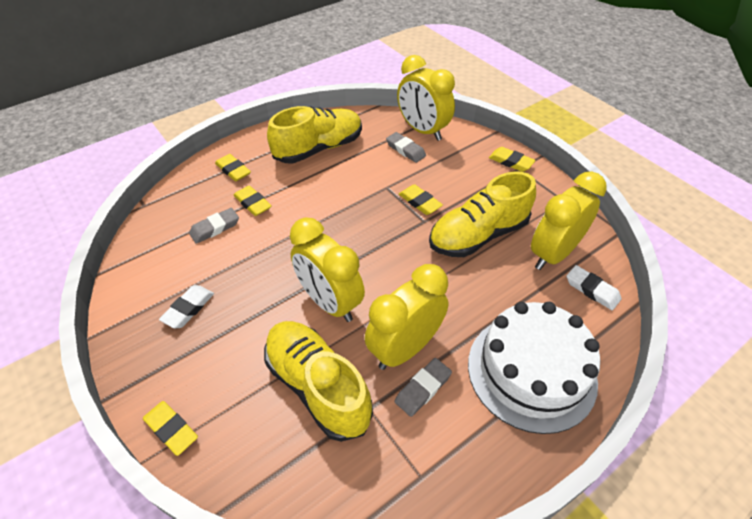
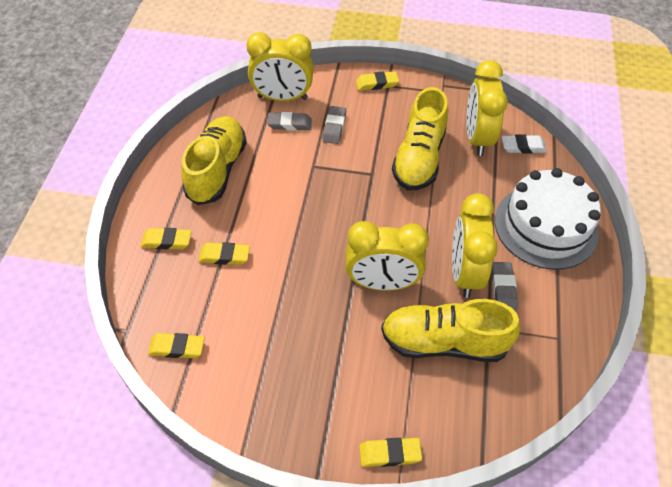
camera: 45 degrees left, 5 degrees up
white eraser [159,285,214,328] -> none
grey eraser [189,208,239,244] -> grey eraser moved to [323,106,346,144]
yellow eraser [399,184,443,215] -> yellow eraser moved to [148,333,205,358]

